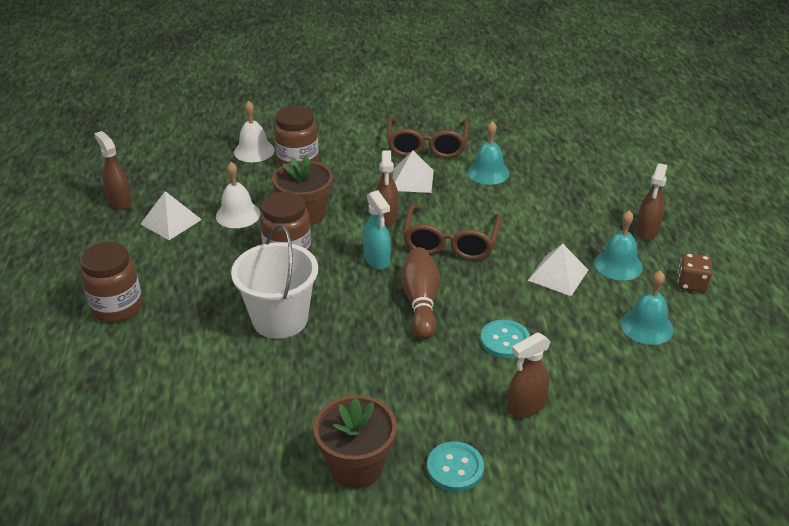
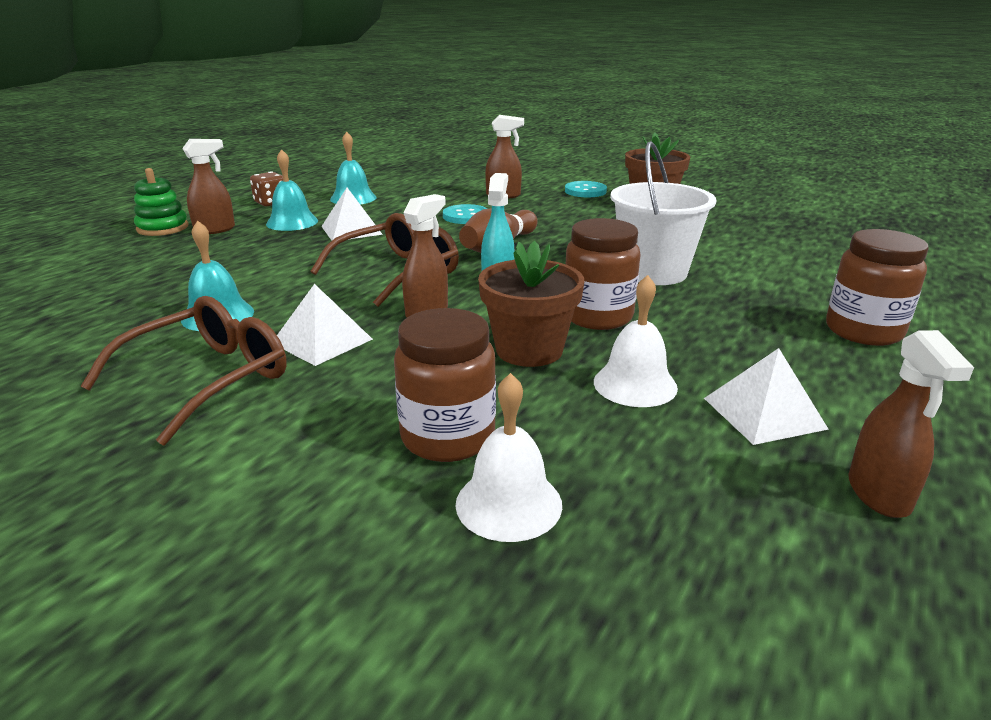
camera: 145 degrees left, 10 degrees down
none -> green stacking toy [134,168,189,236]

